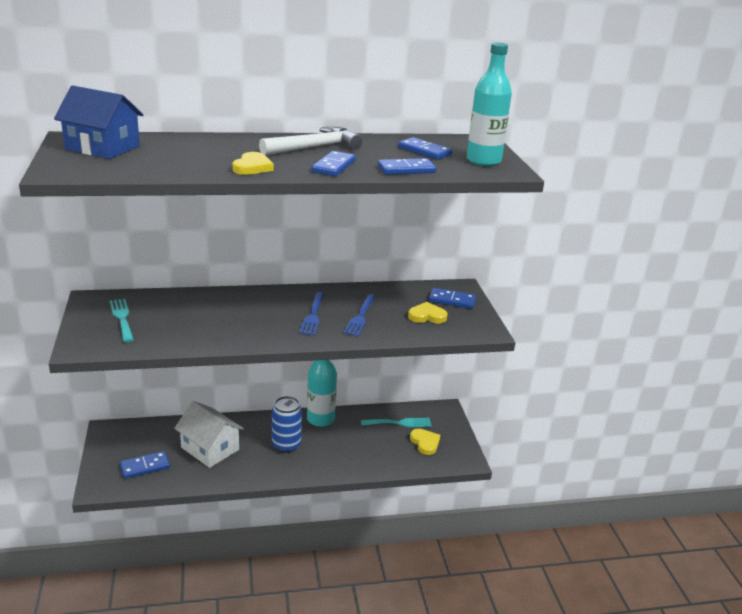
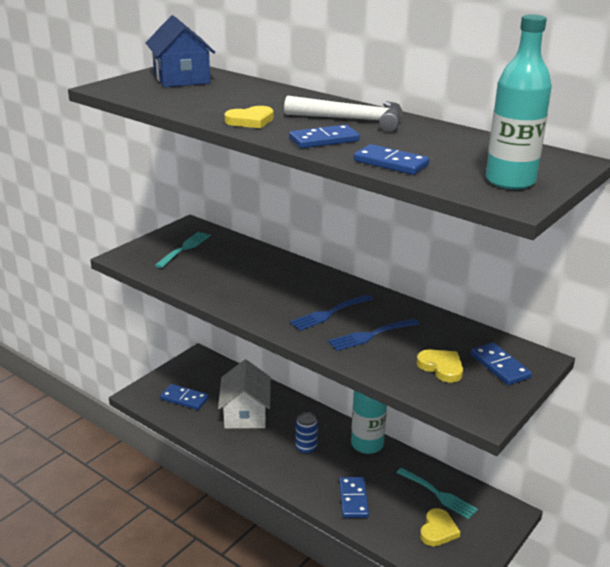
camera: 50 degrees right, 0 degrees up
blue can [272,396,302,453] -> blue can [295,412,318,454], size x0.66
blue domino [398,137,452,160] -> blue domino moved to [339,477,369,518]

